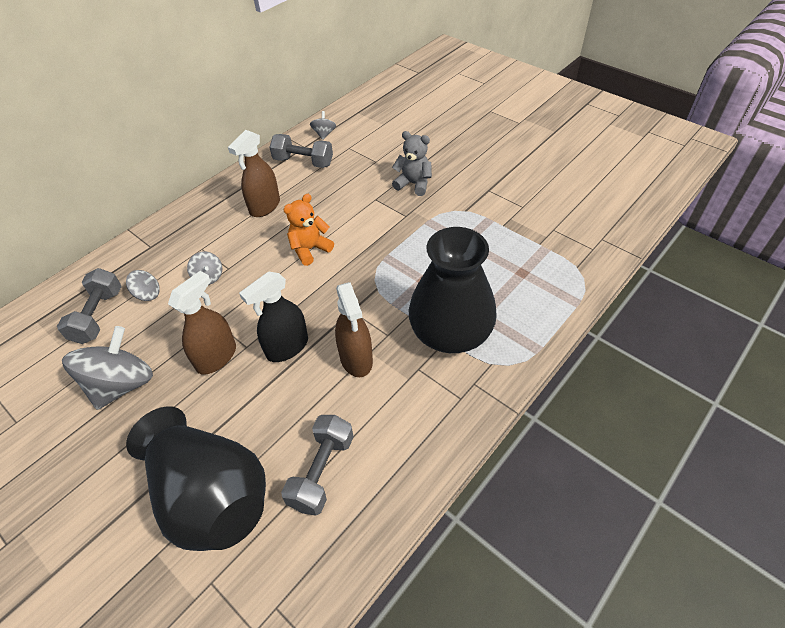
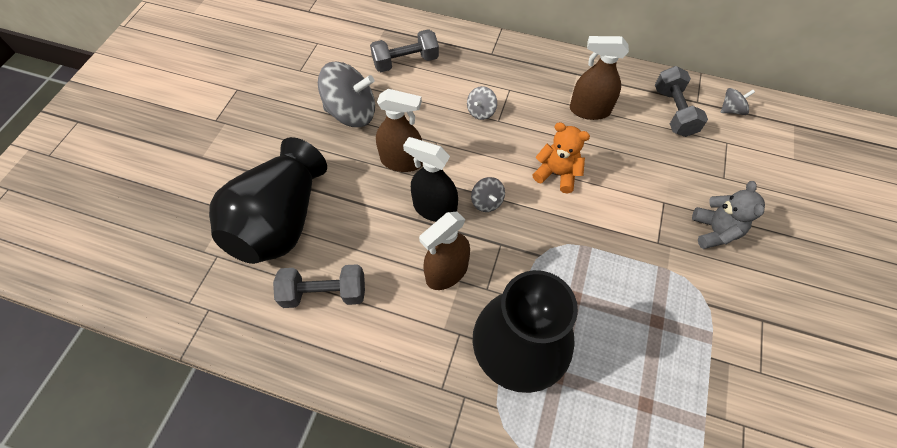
camera: 65 degrees right, 10 degrees up
grey spinning top [126,270,160,301] -> grey spinning top moved to [471,177,505,212]

